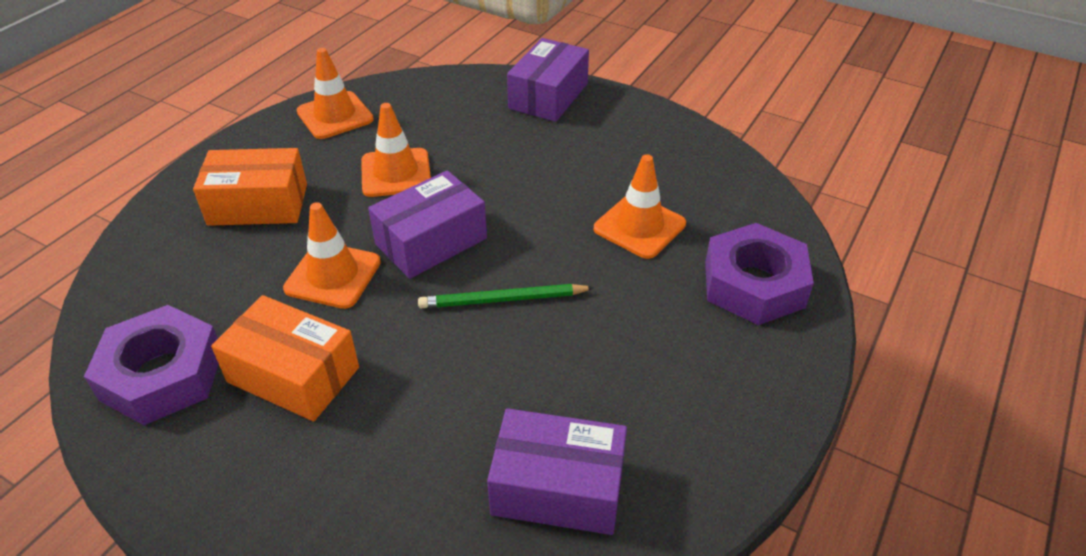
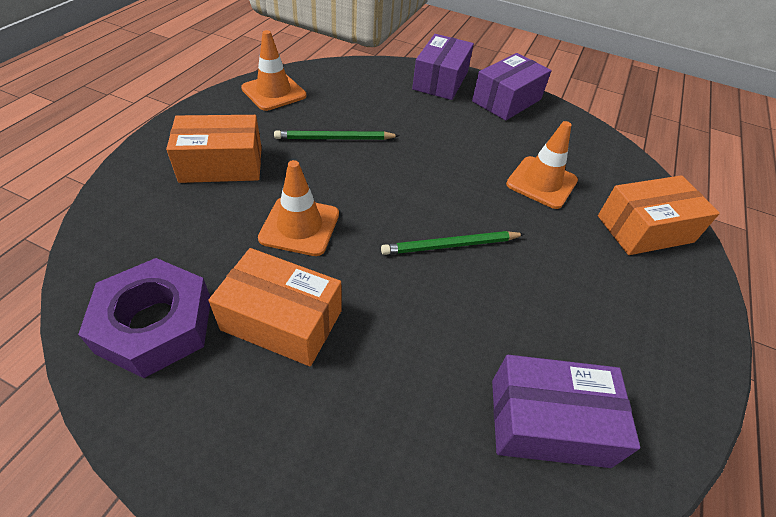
camera: 10 degrees left, 5 degrees up
orange traffic cone [361,103,431,197] -> green pencil [274,130,399,140]
purple box [368,170,487,279] -> purple box moved to [472,53,552,121]
purple nut [705,223,814,325] -> orange box [598,175,720,255]

